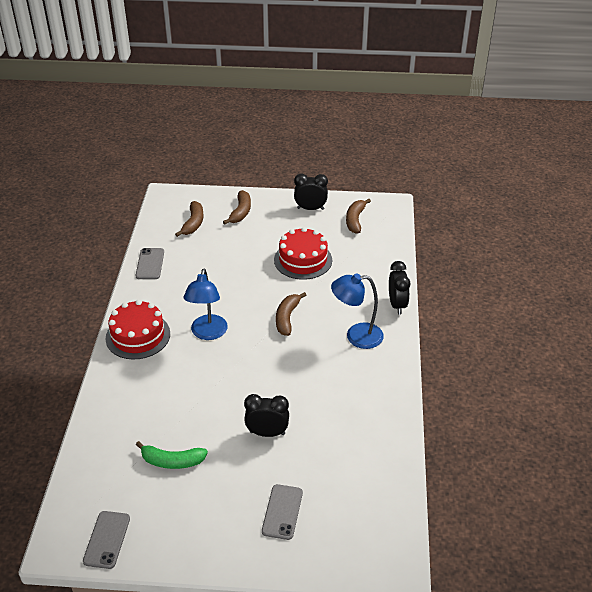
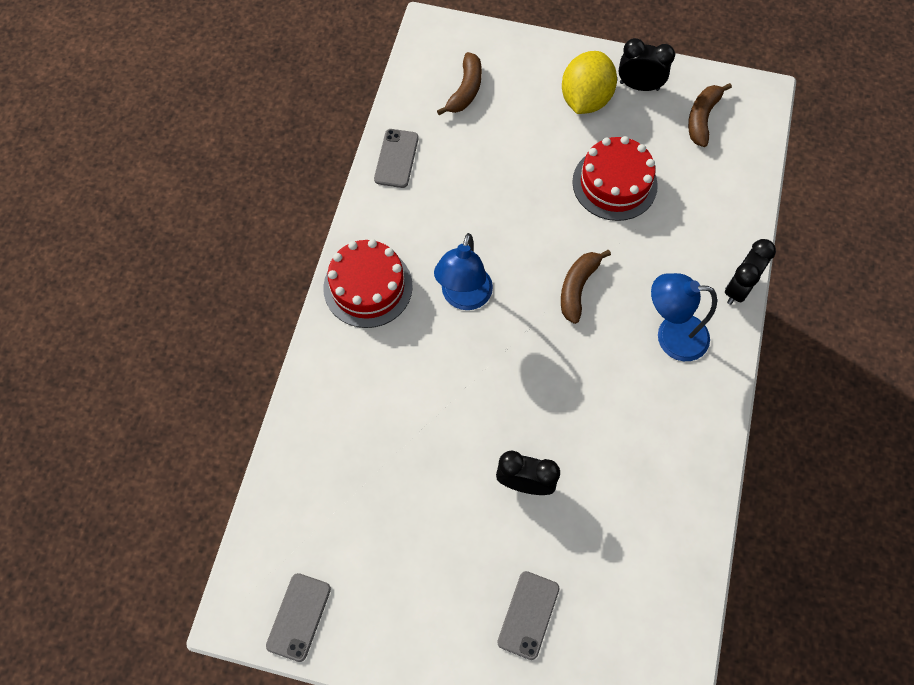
camera: 10 degrees right, 25 degrees up
green banana [136,441,208,469] -> none
brown banana [223,190,251,225] -> none
black clock [389,261,410,315] -> black clock turned 150 degrees counterclockwise [725,239,776,305]
none -> yellow lemon [562,51,617,114]

